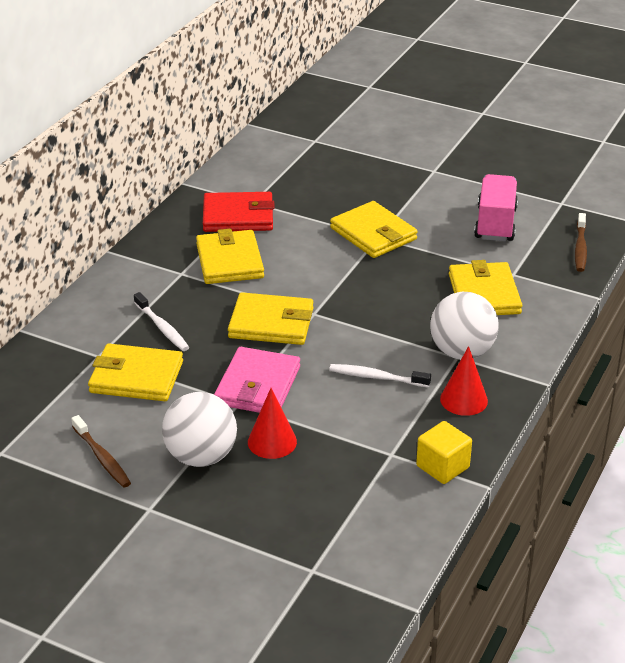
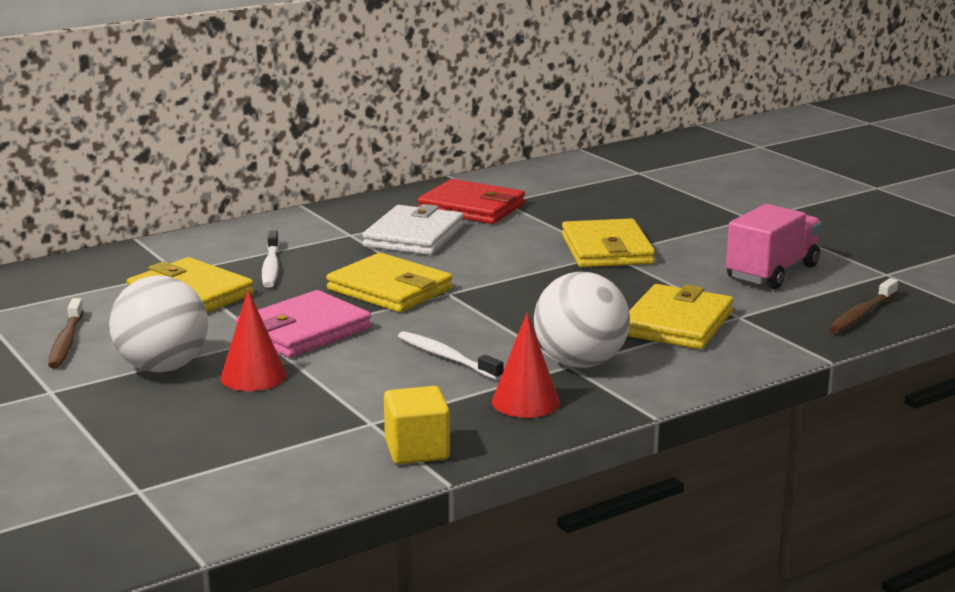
camera: 30 degrees right, 15 degrees down
yellow wallet [196,229,264,284] -> white wallet [362,204,464,255]

